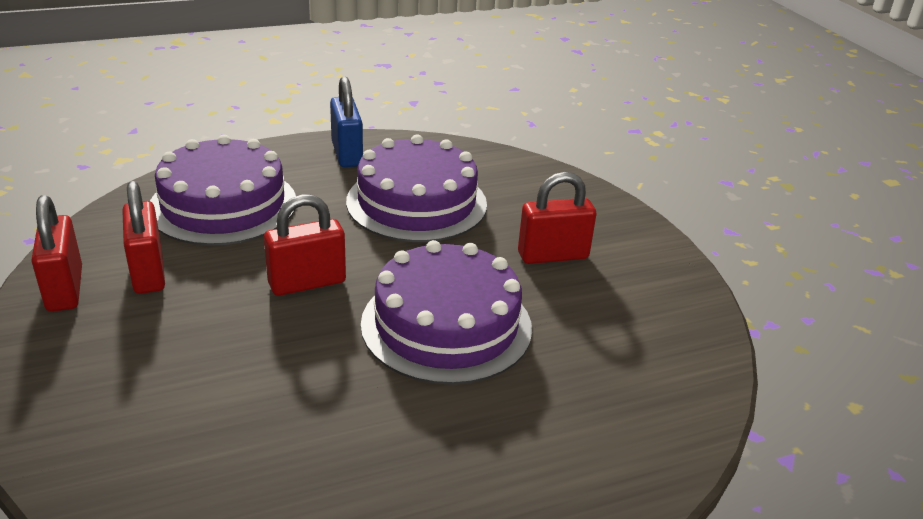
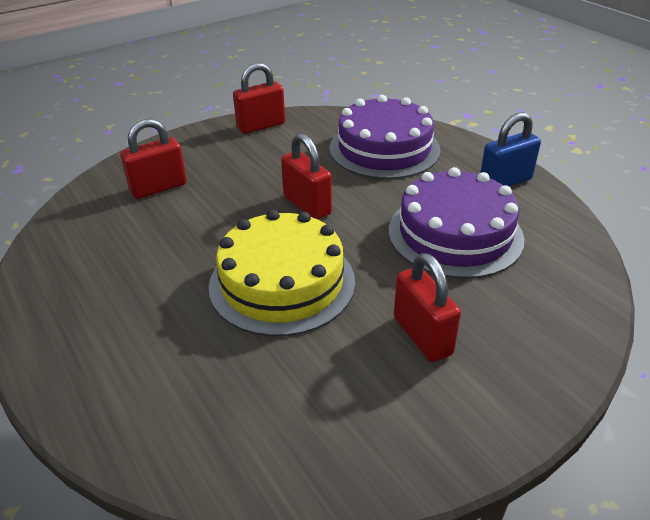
camera: 80 degrees right, 5 degrees up
red padlock [122,181,165,294] -> red padlock moved to [120,119,187,199]
purple cake [361,240,532,385] -> yellow cake [209,210,355,336]

